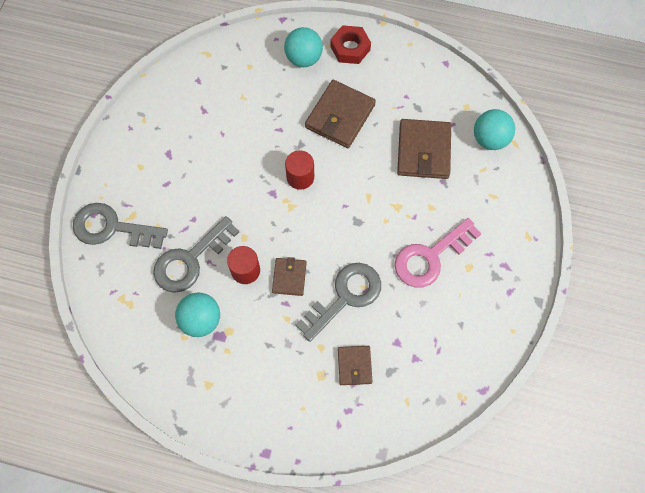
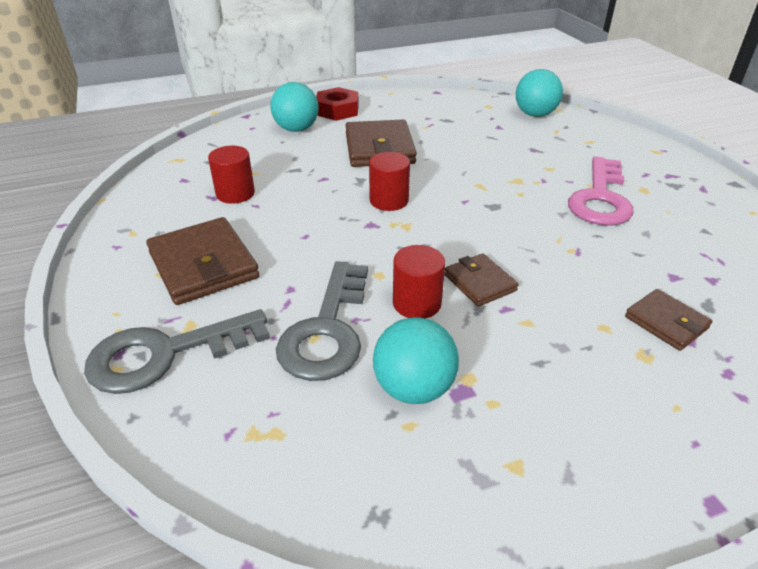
camera: 35 degrees left, 30 degrees down
grey key [296,263,381,342] -> none
brown wallet [397,119,451,179] -> brown wallet moved to [146,217,260,305]
none -> red cylinder [208,146,255,204]

